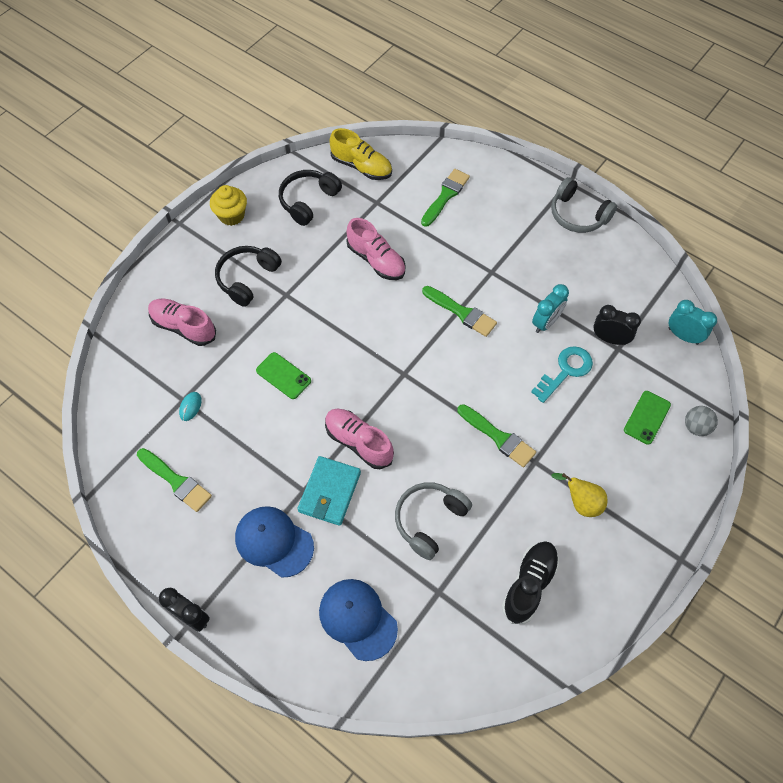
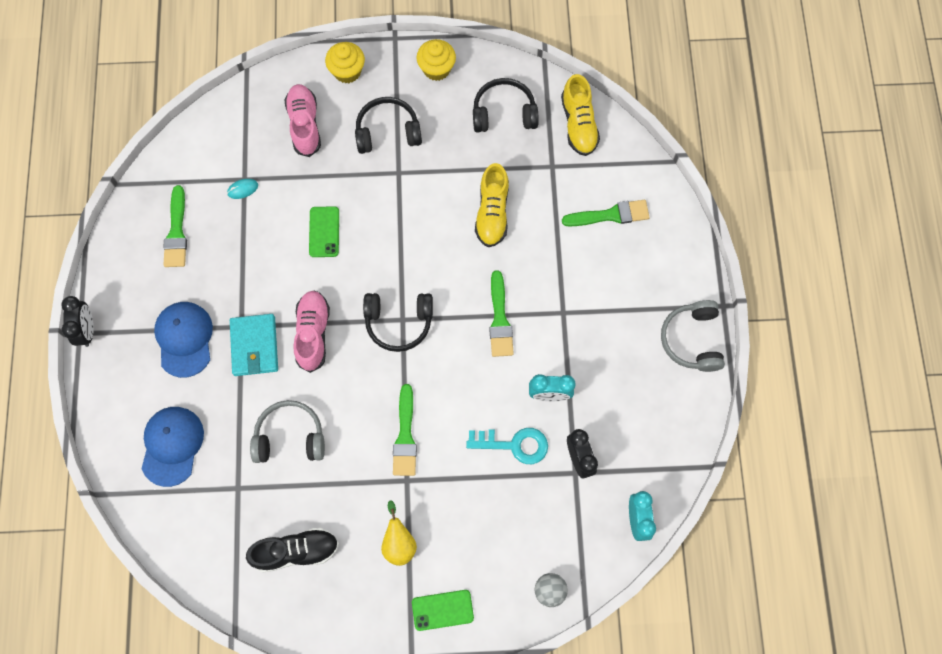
camera: 50 degrees right, 10 degrees up
turquoise wallet [297,456,361,526] -> turquoise wallet turned 75 degrees counterclockwise [230,314,278,376]
pink shoe [346,218,406,280] -> yellow shoe [475,163,509,247]
green phone [624,391,671,445] -> green phone moved to [412,590,474,631]
none -> yellow cupcake [325,42,365,83]
none -> black headphones [363,293,433,352]

